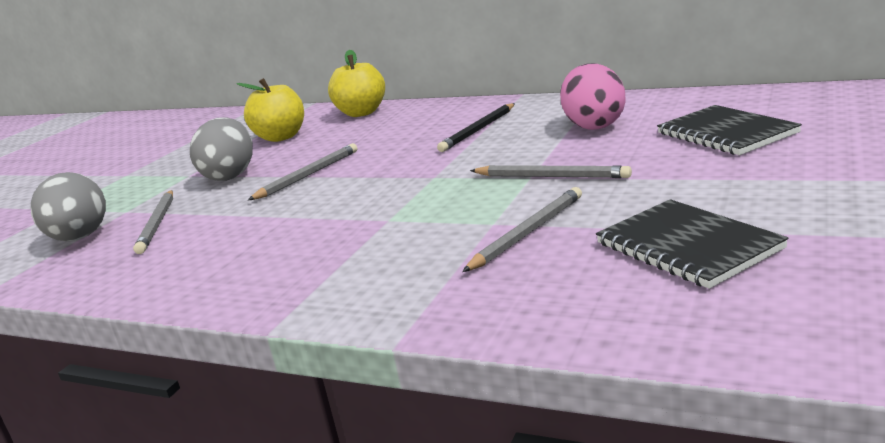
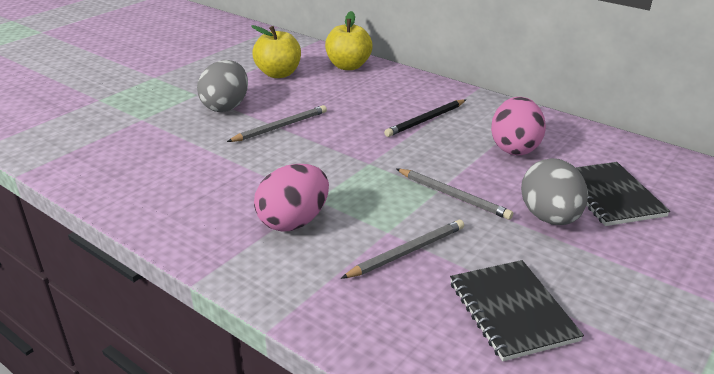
camera: 10 degrees right, 10 degrees up
grey egg [31,172,106,241] -> grey egg moved to [521,158,588,225]
grey pencil [133,190,173,254] -> none
none -> pink egg [254,164,329,232]

